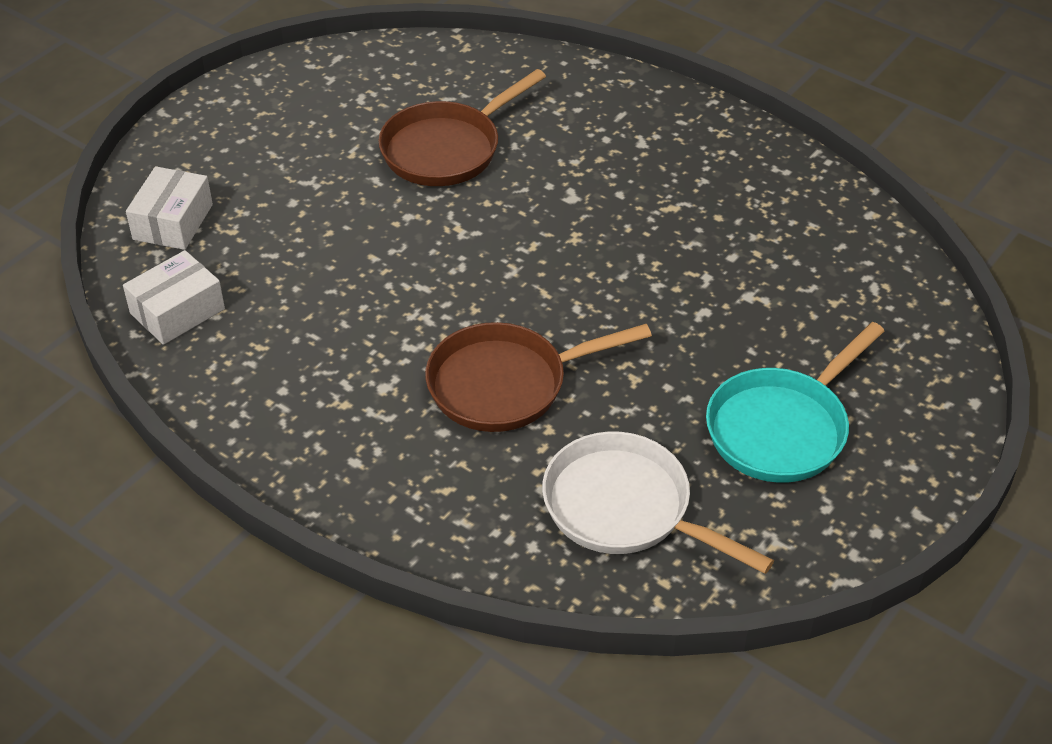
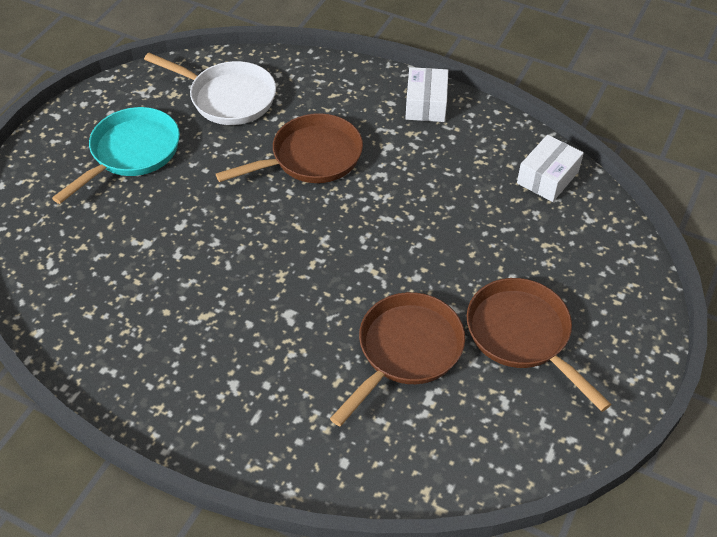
camera: 170 degrees right, 5 degrees up
white box [126,166,213,250] -> white box moved to [405,67,448,122]
none -> brown pan [467,278,612,412]

